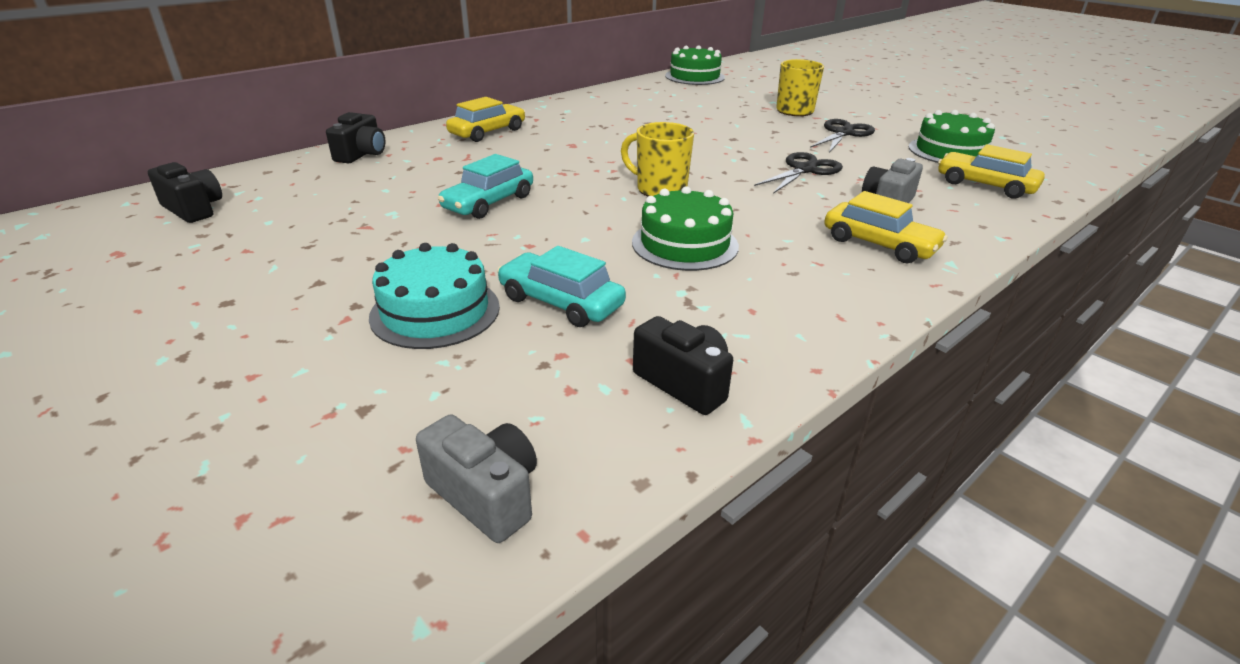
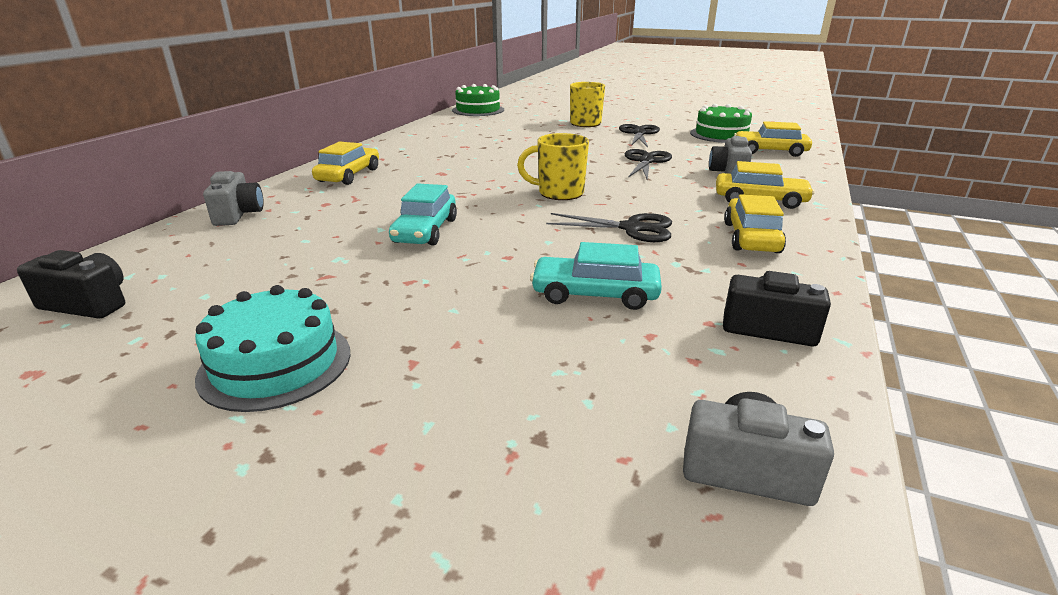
camera: 25 degrees left, 5 degrees down
black camera [326,112,385,163] -> grey camera [203,171,264,226]
turquoise cake [369,243,500,349] -> turquoise cake moved to [195,285,351,412]
green cake [632,186,739,271] -> black scissors [546,213,672,242]
none -> yellow car [724,194,786,253]

